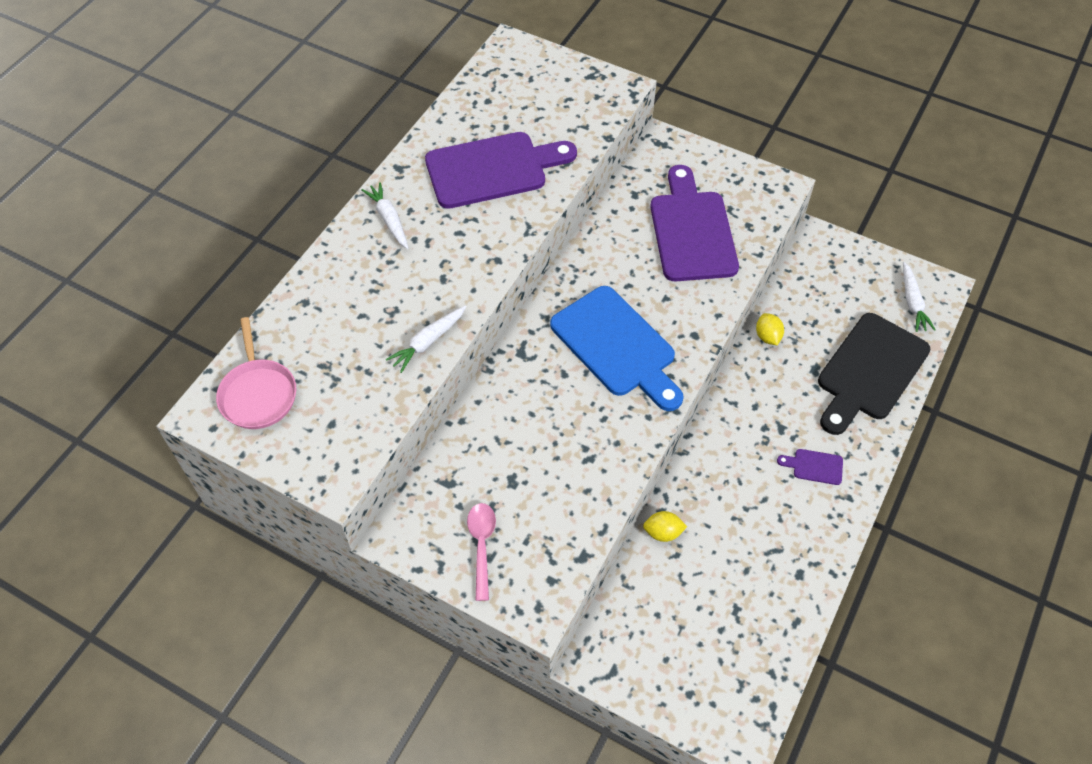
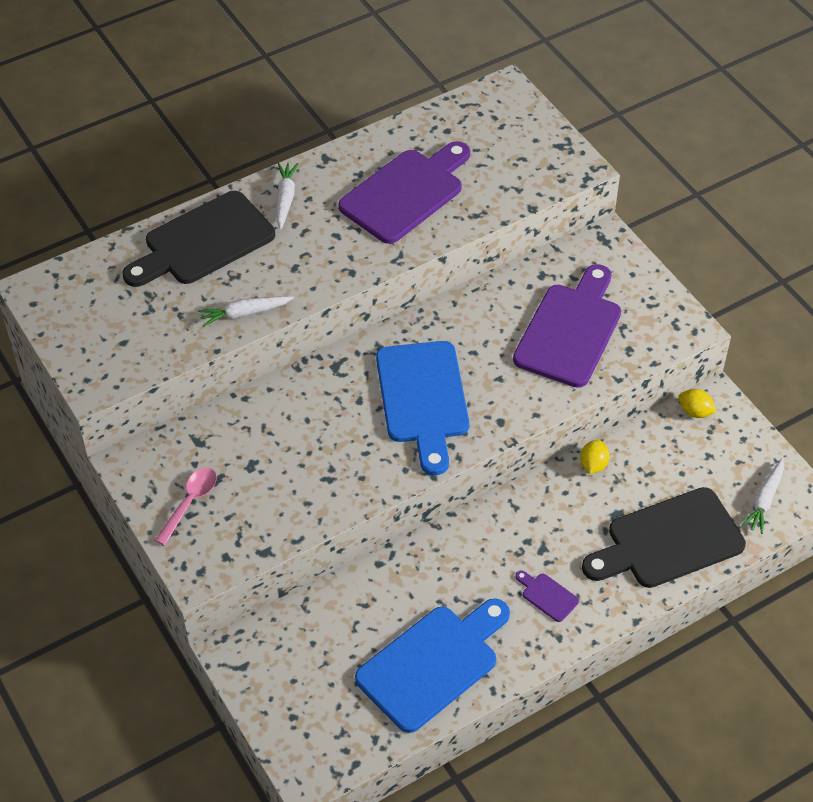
camera: 30 degrees right, 5 degrees down
pink pan [216,317,296,429] -> none
purple cutting board [425,132,577,209] -> purple cutting board turned 60 degrees counterclockwise [338,141,470,244]
yellow lemon [643,511,687,542] -> yellow lemon moved to [678,389,716,418]
none -> black cutting board [122,191,275,287]
none -> blue cutting board [355,598,510,733]

